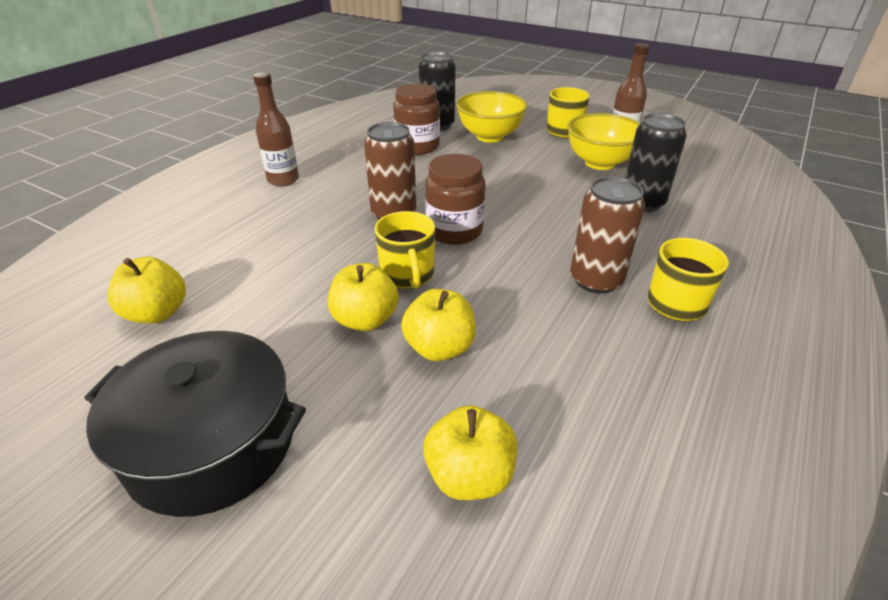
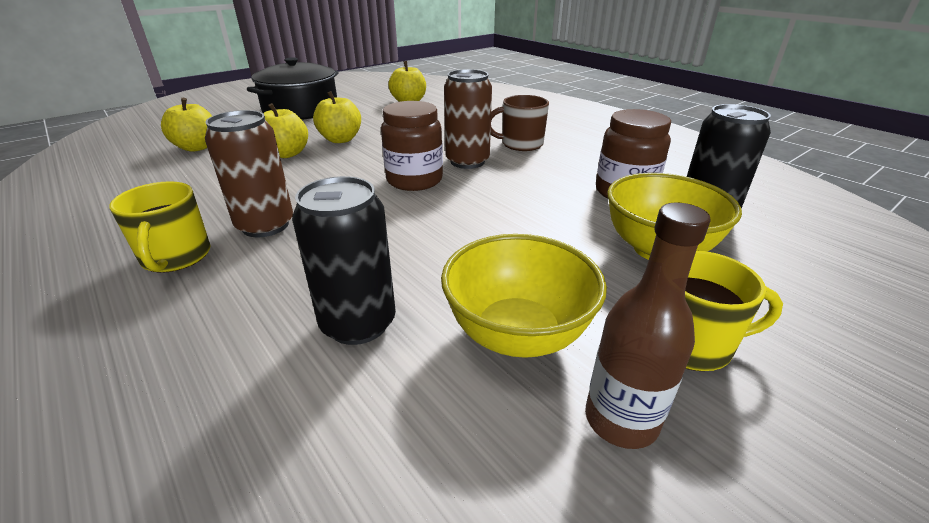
camera: 110 degrees right, 5 degrees down
brown bottle [253,72,299,187] -> none
yellow mug [375,211,435,289] -> none
none -> brown mug [491,95,549,151]

